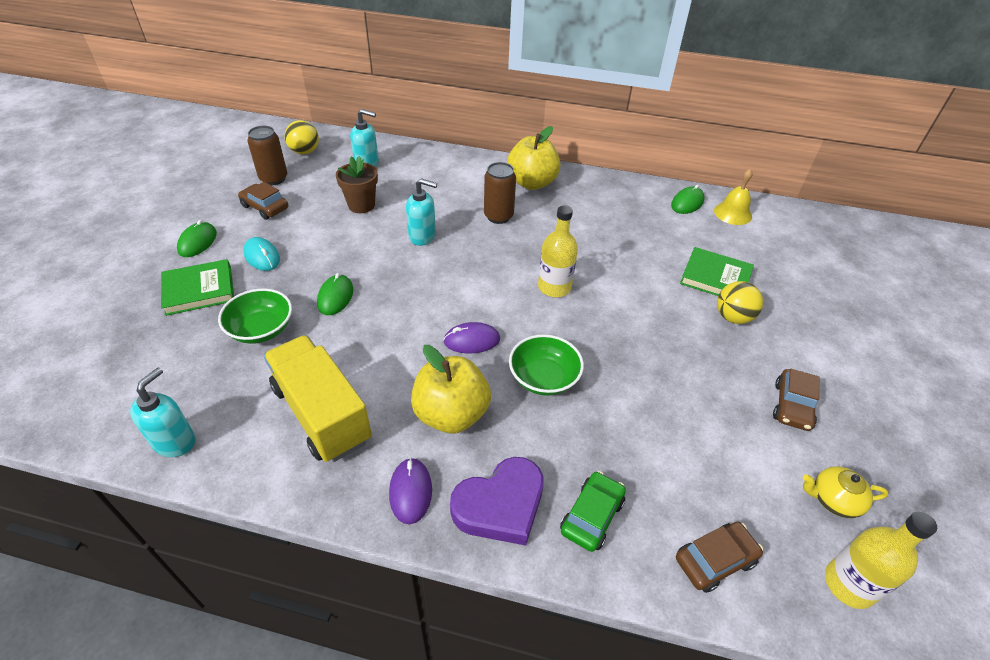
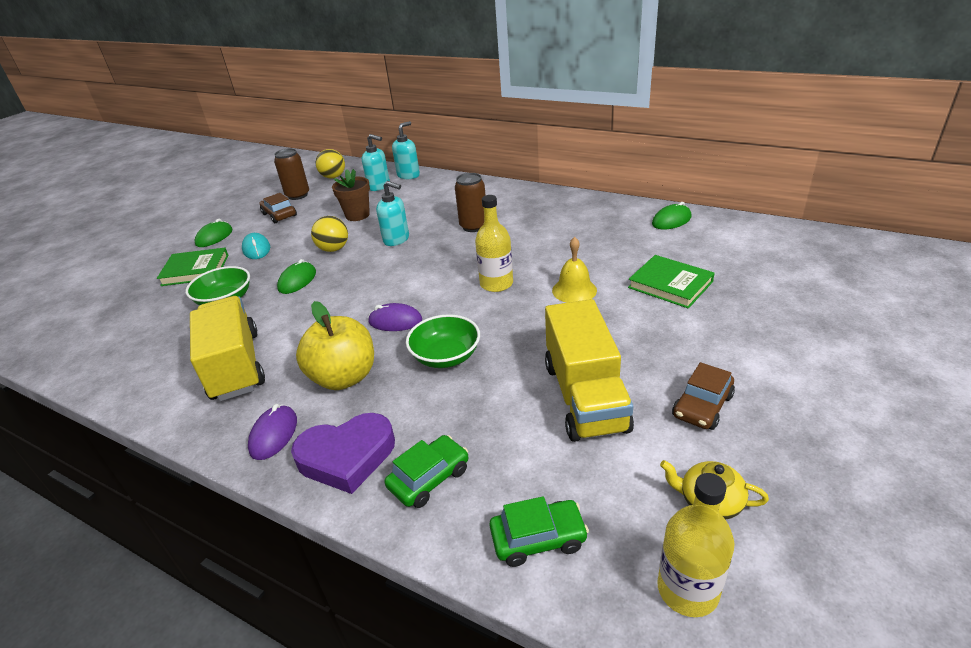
camera: 20 degrees right, 10 degrees down
turquoise soap dispenser [130,367,196,457] -> turquoise soap dispenser moved to [392,121,420,179]
yellow apple [507,126,561,190] -> none
brown car [676,522,763,593] -> green car [490,496,589,567]
yellow bell [714,169,752,225] -> yellow bell moved to [552,237,597,303]
yellow ball [717,281,763,324] -> yellow ball moved to [311,216,348,252]
none -> yellow truck [545,299,634,442]

